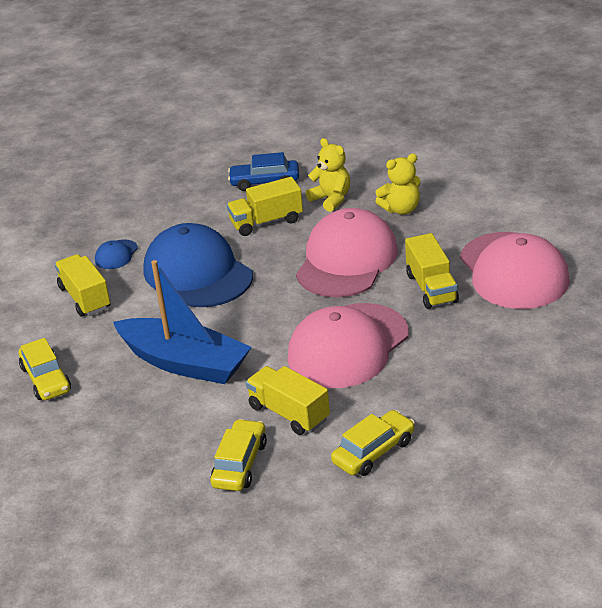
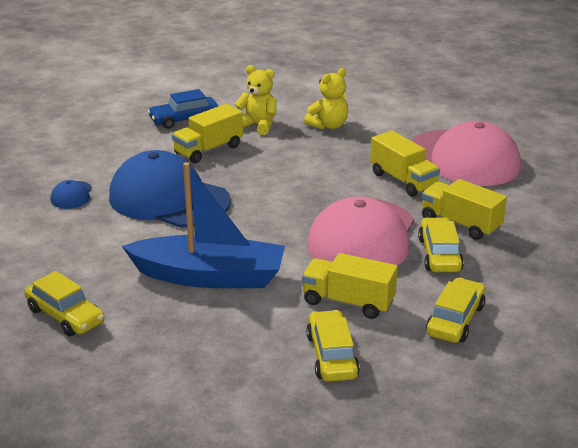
camera: 25 degrees left, 5 degrees down
yellow truck [55,254,110,316] -> yellow truck moved to [421,179,507,240]
pink cap [296,208,398,297] -> none
none -> yellow car [418,217,464,272]

